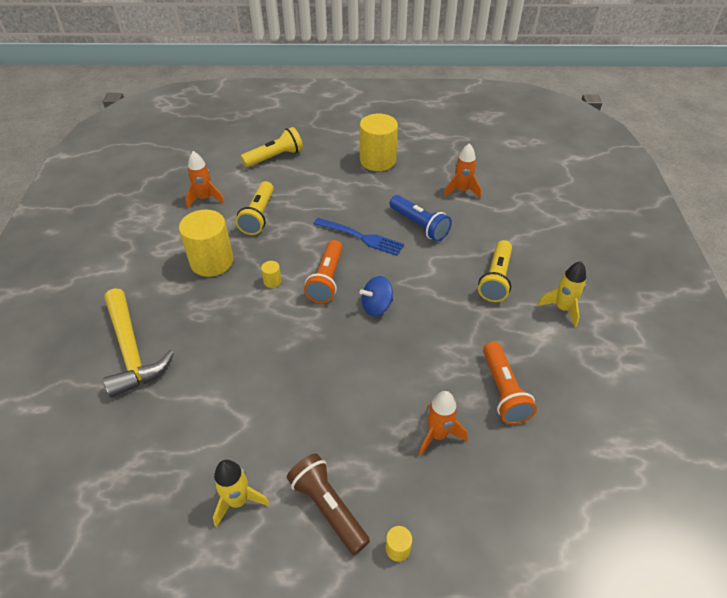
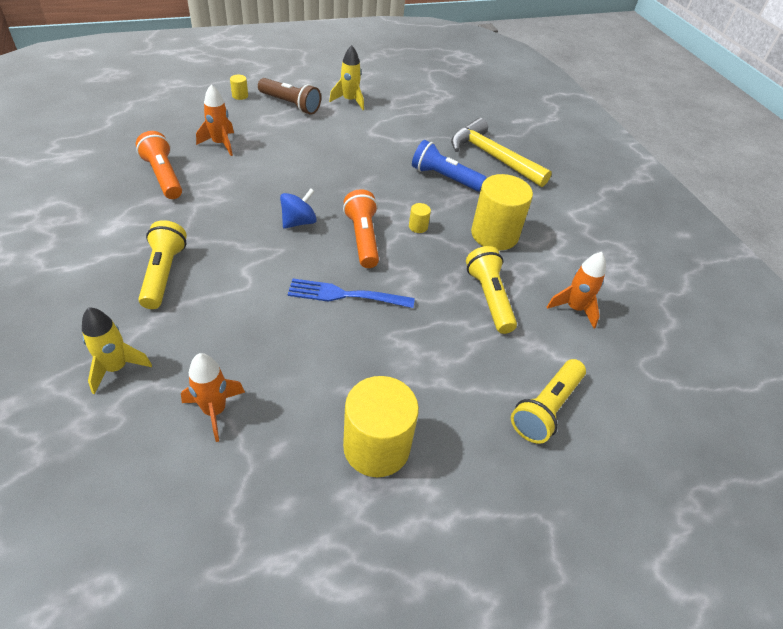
camera: 155 degrees right, 0 degrees up
blue flashlight [390,195,452,241] -> blue flashlight moved to [412,140,487,192]
yellow rocket [537,261,586,327] -> yellow rocket moved to [82,307,152,394]

